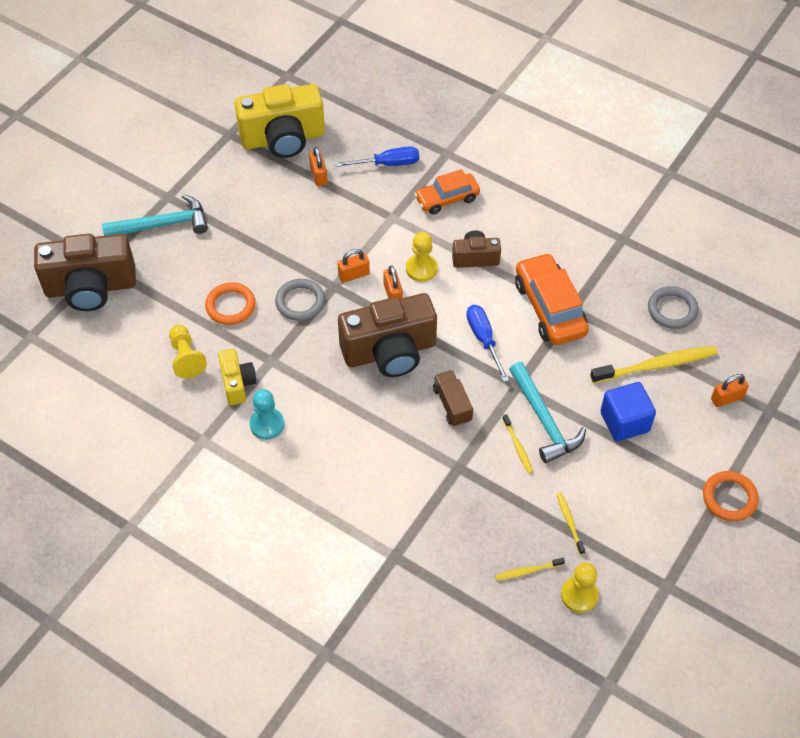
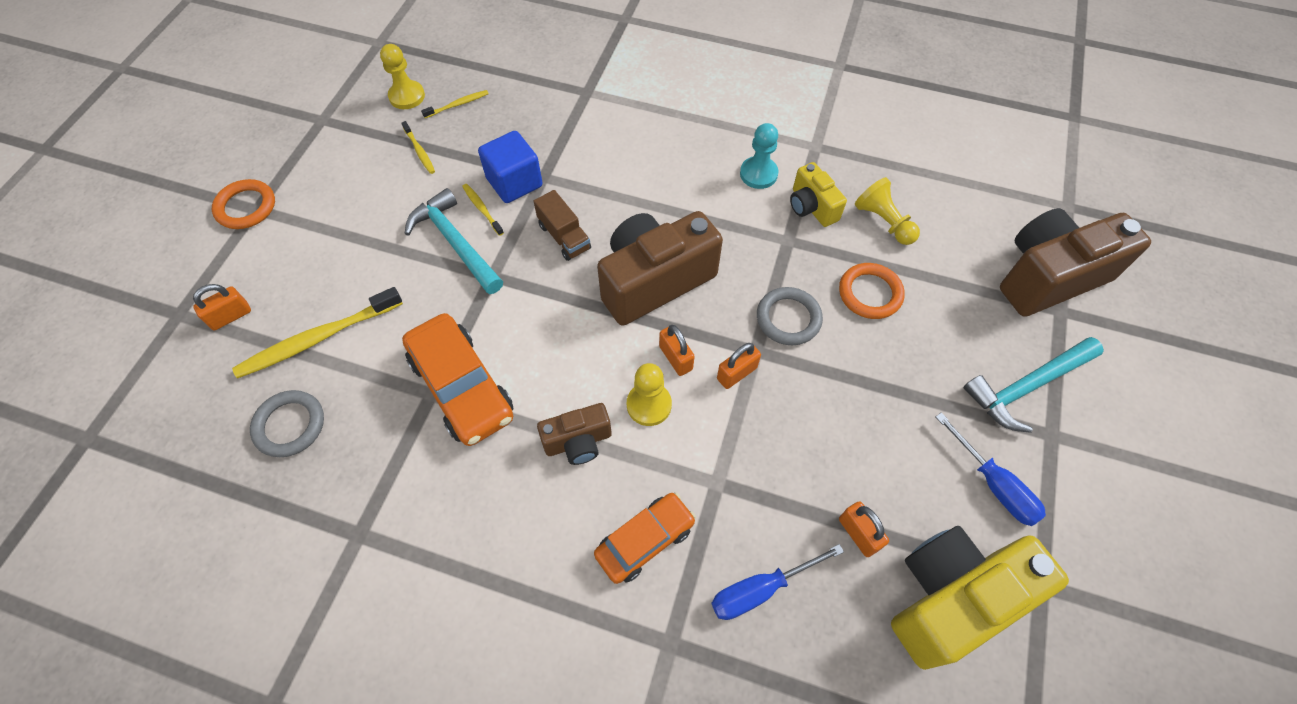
camera: 165 degrees right, 5 degrees up
blue screwdriver [466,305,509,382] -> blue screwdriver moved to [936,413,1046,526]
blue cube [600,382,656,441] -> blue cube moved to [478,131,543,203]

